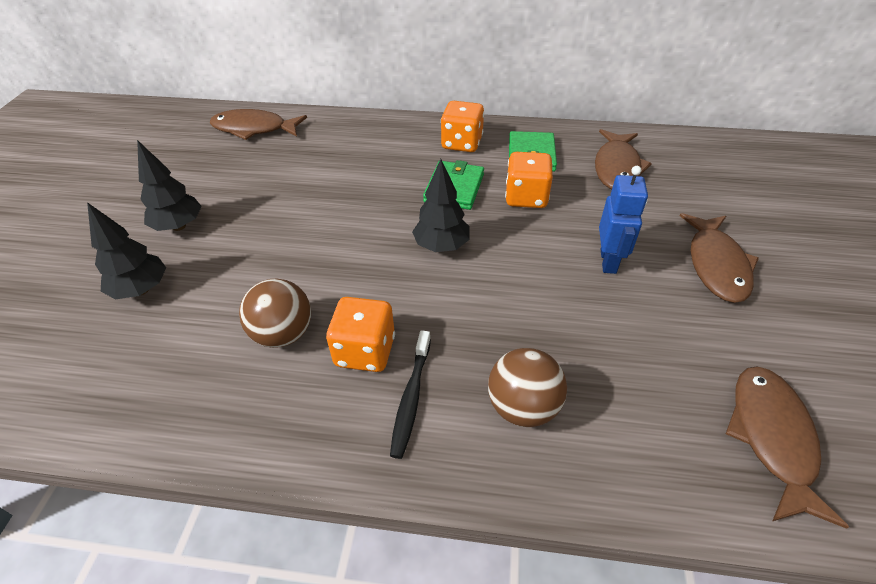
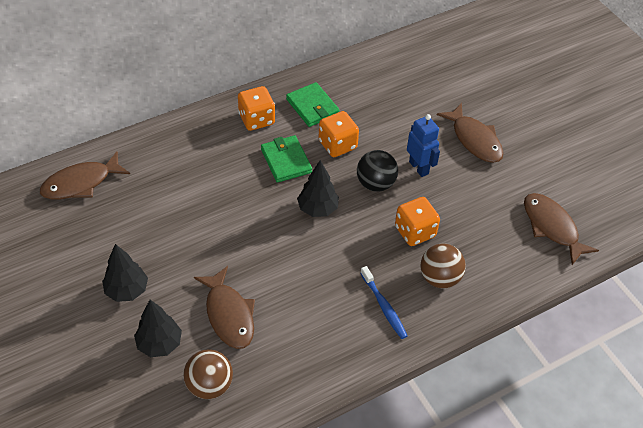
camera: 40 degrees left, 5 degrees up
brown ball [239,279,311,348] -> brown ball moved to [183,349,233,399]
orange dice [326,297,395,372] -> orange dice moved to [395,197,440,246]
black toothbrush [390,330,431,459] -> blue toothbrush [360,266,408,339]
brown fish [595,129,652,189] -> brown fish moved to [194,266,255,349]
none -> black ball [357,150,398,192]

